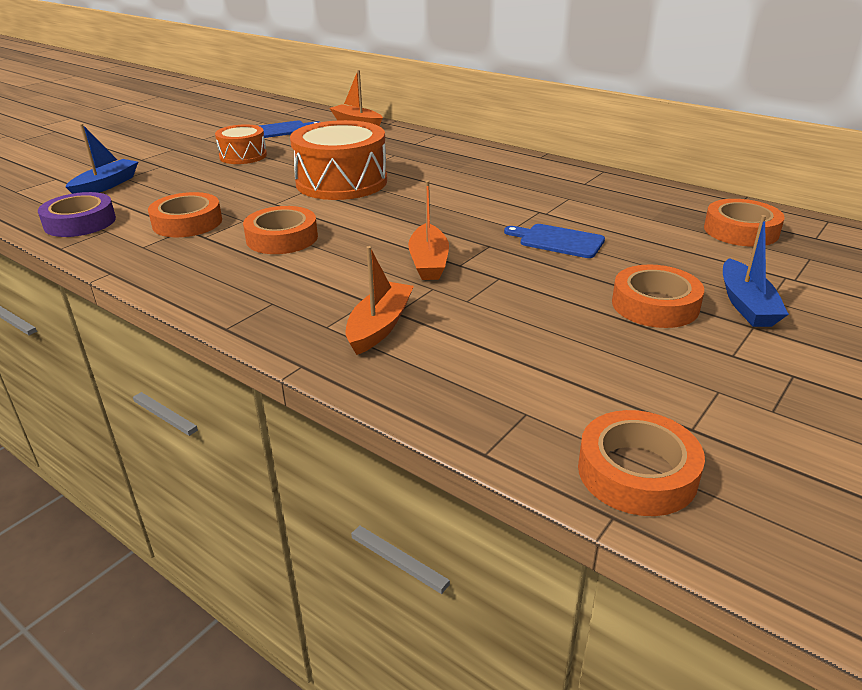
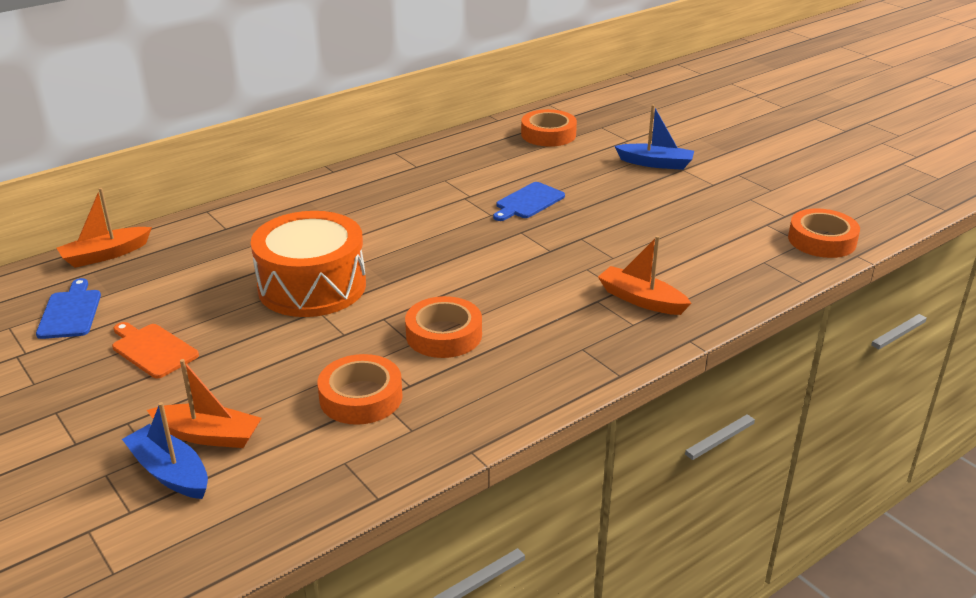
camera: 75 degrees left, 0 degrees up
purple tape [38,192,116,237] -> none
orange drum [215,124,267,164] -> orange cutting board [112,322,199,379]
orange boat [408,181,449,280] -> orange boat moved to [147,359,262,448]
orange tape [612,265,704,328] -> none

